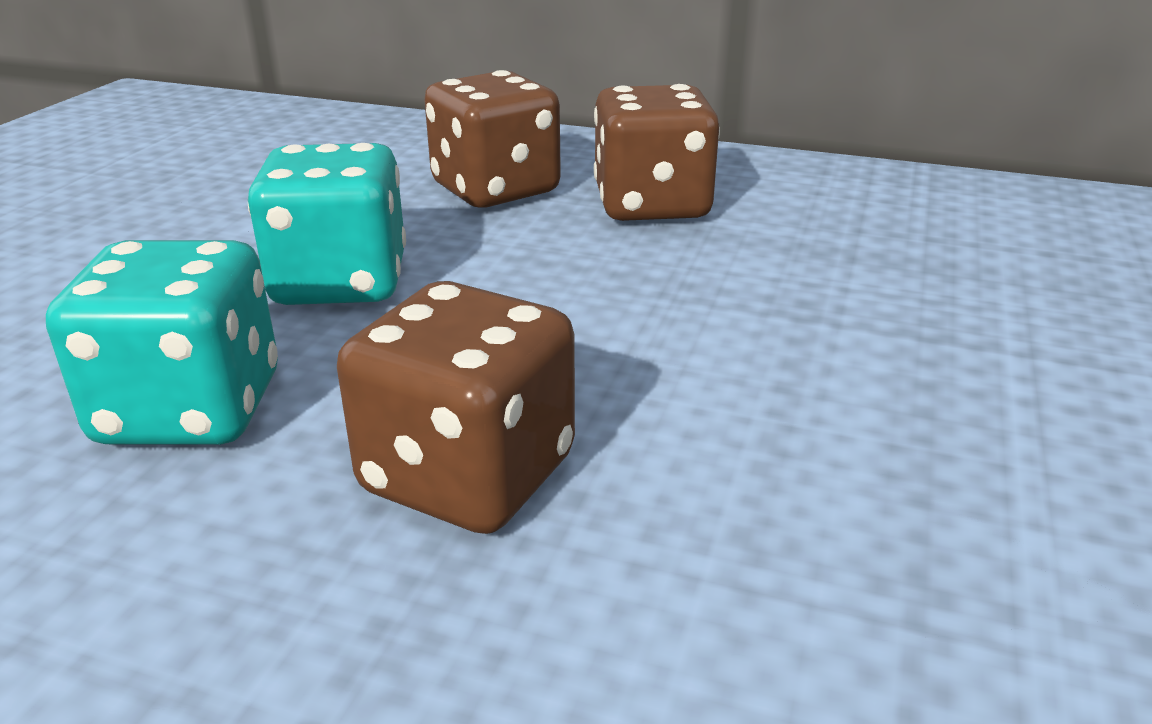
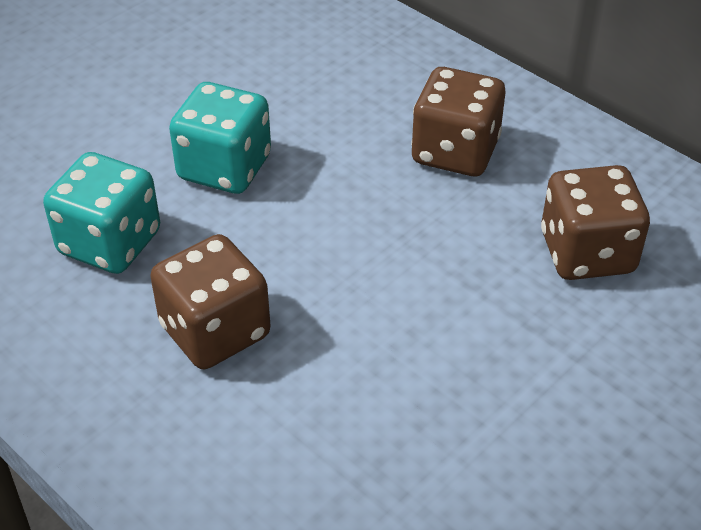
camera: 25 degrees right, 15 degrees up
brown dice [424,70,561,208] -> brown dice moved to [541,165,650,280]

